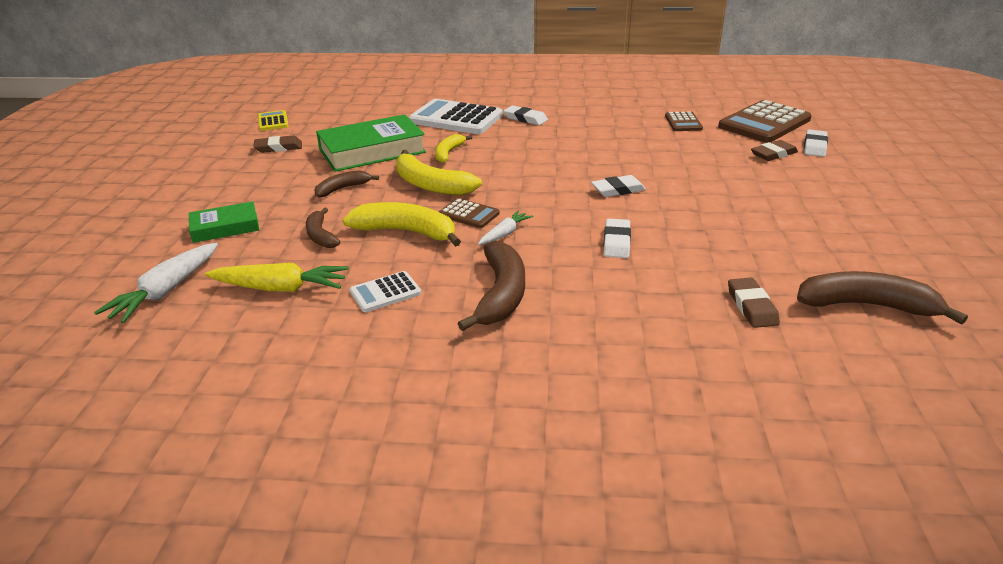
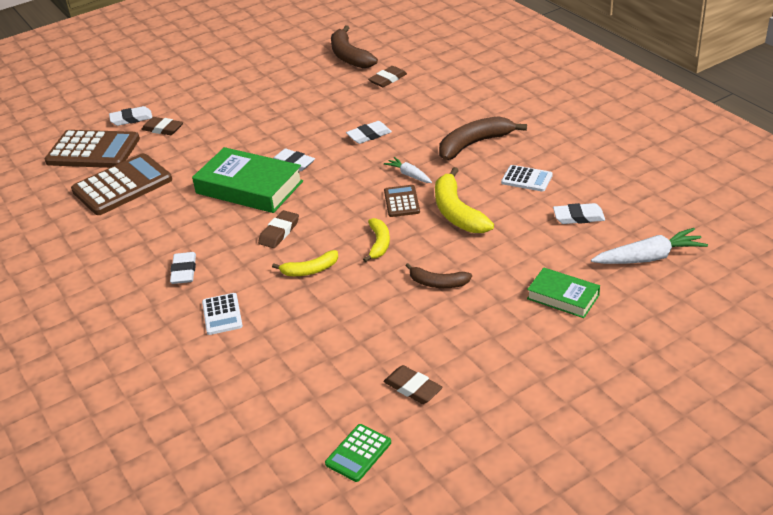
camera: 125 degrees left, 5 degrees up
yellow carrot [205,263,349,292] -> white eraser [553,203,605,224]
yellow calculator [258,110,289,131] -> green calculator [325,424,391,482]
brown banana [306,208,340,248] -> none
green book [316,114,426,172] -> green book moved to [192,147,303,213]
yellow banana [396,150,482,195] -> yellow banana [363,218,390,262], size x0.59
white calculator [409,99,503,134] -> white calculator [202,293,243,335], size x0.50
white carrot [478,211,533,245] -> white carrot turned 45 degrees clockwise [384,157,432,183]
brown calculator [665,111,703,131] -> brown calculator [71,153,172,215], size x1.98
none -> brown eraser [258,210,299,248]

